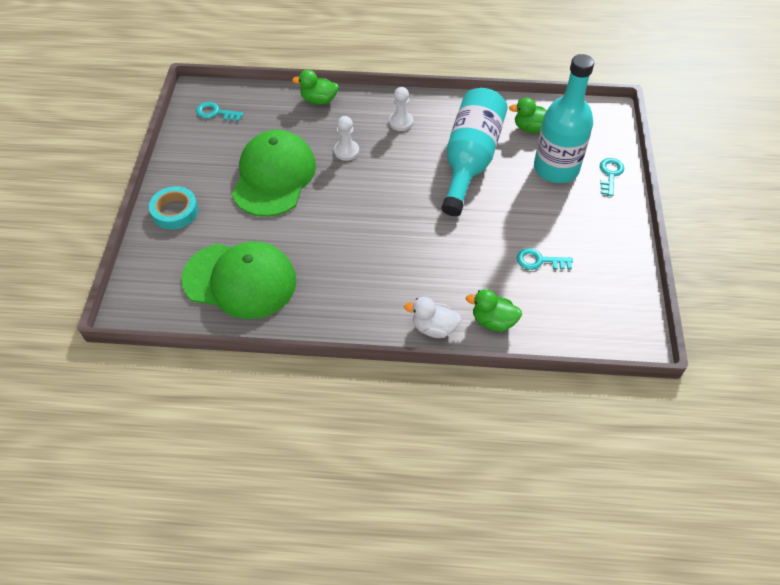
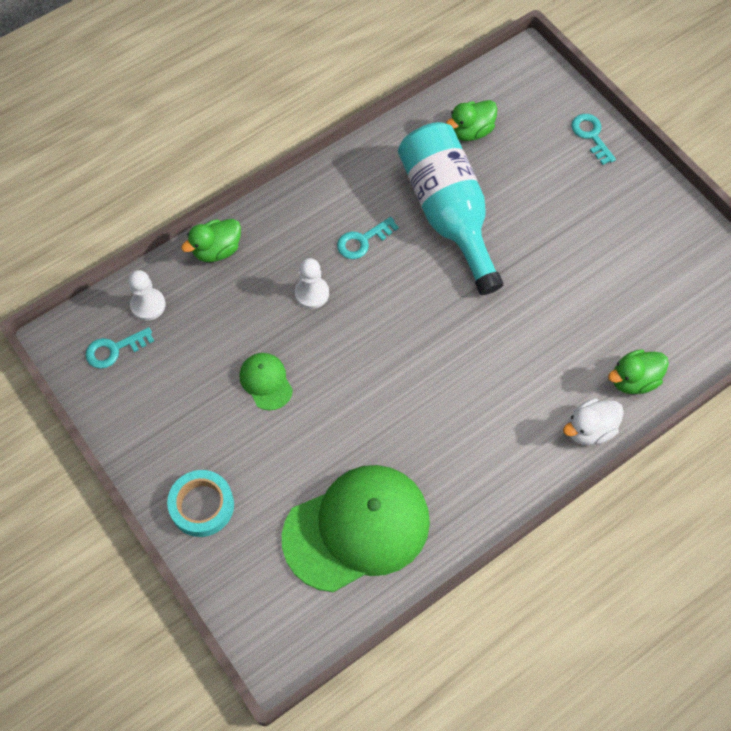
camera: 40 degrees left, 10 degrees up
green cap [232,130,316,217] -> green cap [240,353,293,410], size x0.44
white pawn [389,87,413,131] -> white pawn moved to [128,270,166,321]
turquoise key [516,248,573,270] -> turquoise key moved to [337,217,399,259]
turquoise bottle [534,54,594,183] -> none

